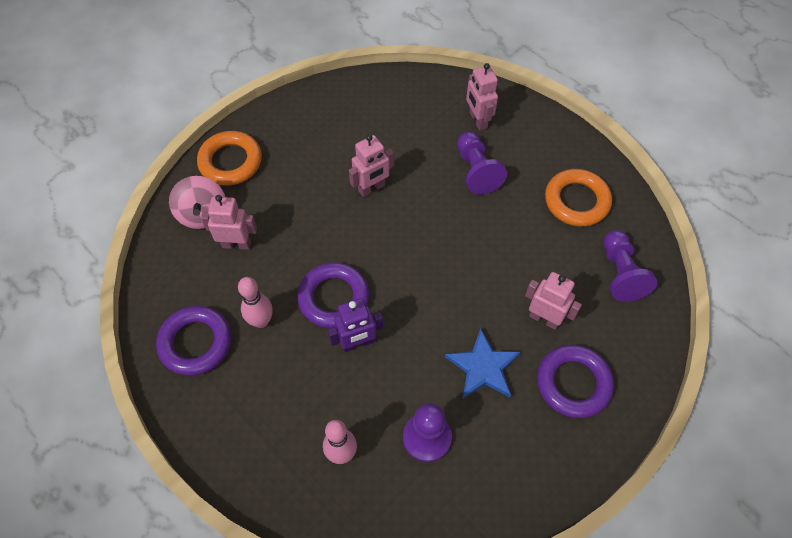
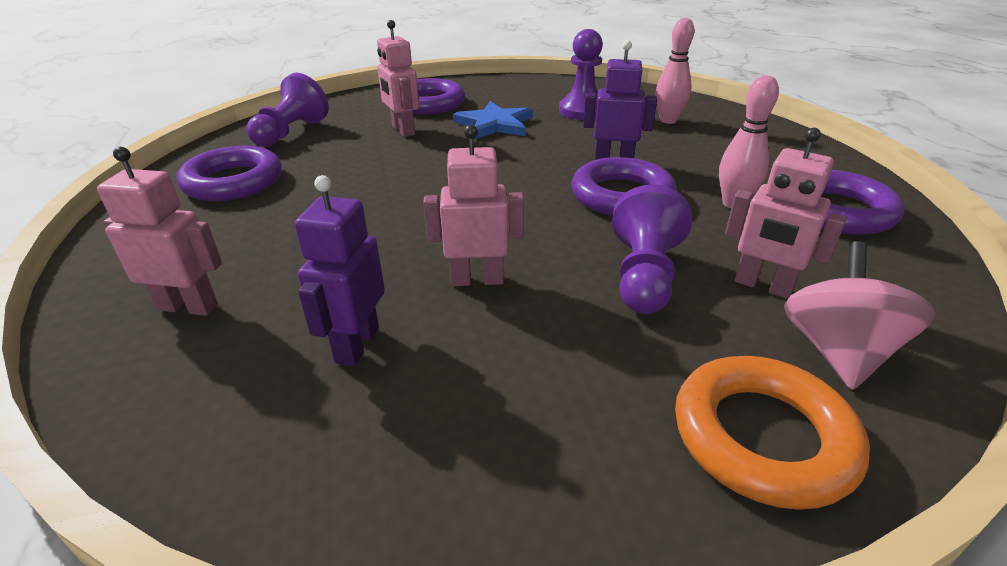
camera: 150 degrees left, 25 degrees down
purple pawn [457,132,507,195] -> purple pawn moved to [612,185,692,314]
pink robot [466,63,498,131] -> pink robot turned 90 degrees counterclockwise [97,147,222,316]
orange ring [545,169,612,227] -> purple ring [177,146,282,201]
none -> purple robot [295,175,385,366]

